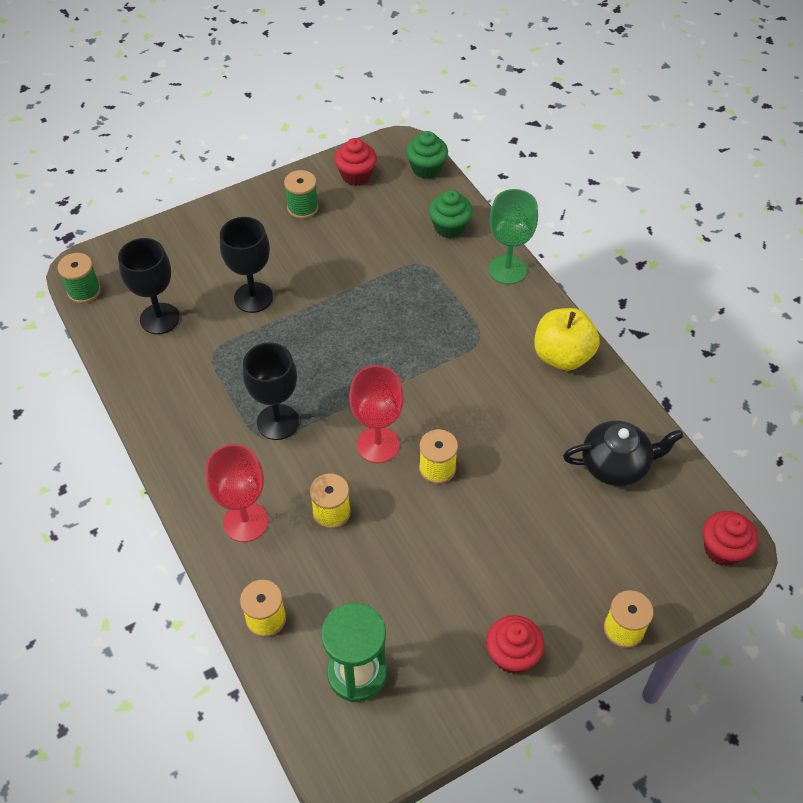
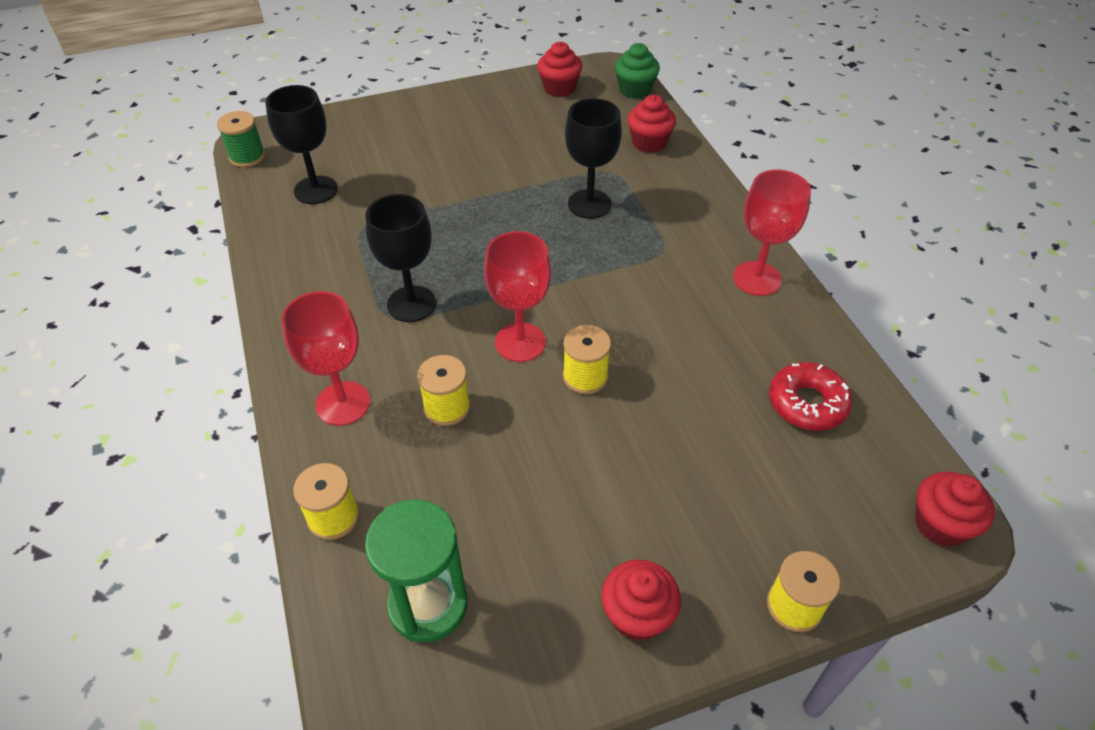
camera: 10 degrees right, 5 degrees down
black goblet [220,217,273,313] -> black goblet moved to [565,98,622,219]
green spool [284,170,319,219] -> none
green cupcake [429,190,473,238] -> red cupcake [627,95,676,153]
green goblet [489,189,538,285] -> none
yellow apple [534,308,600,371] -> red goblet [733,169,811,296]
black teapot [563,421,683,486] -> red donut [769,362,853,431]

